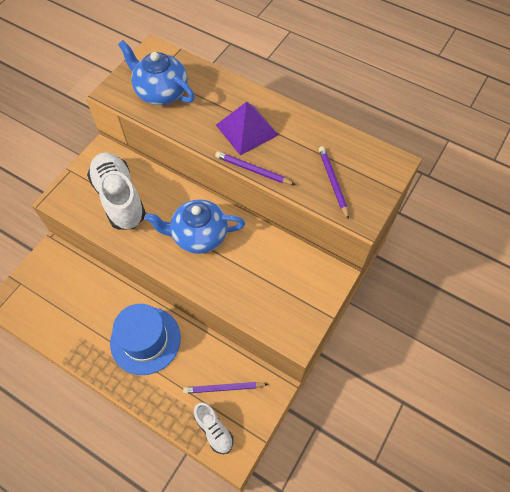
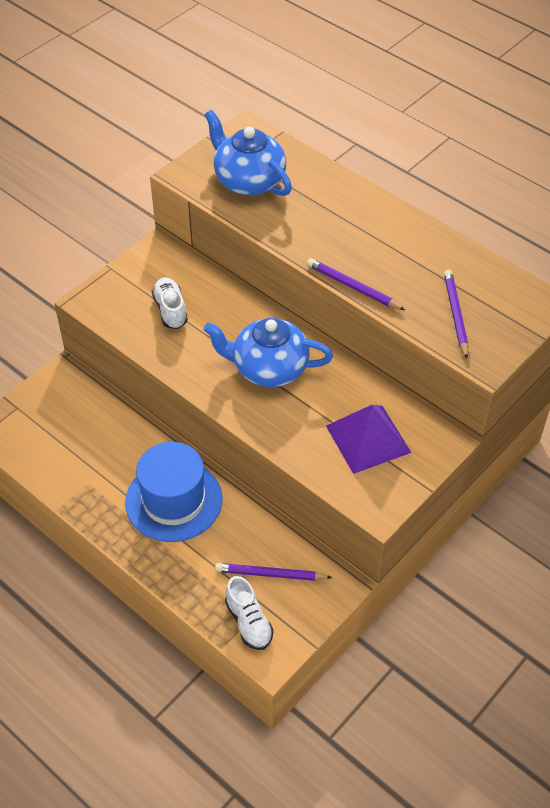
camera: 10 degrees right, 10 degrees down
white shoe [87,152,146,230] -> white shoe [152,277,188,329], size x0.52
purple pyramid [216,102,278,155] -> purple pyramid moved to [326,405,411,474]

